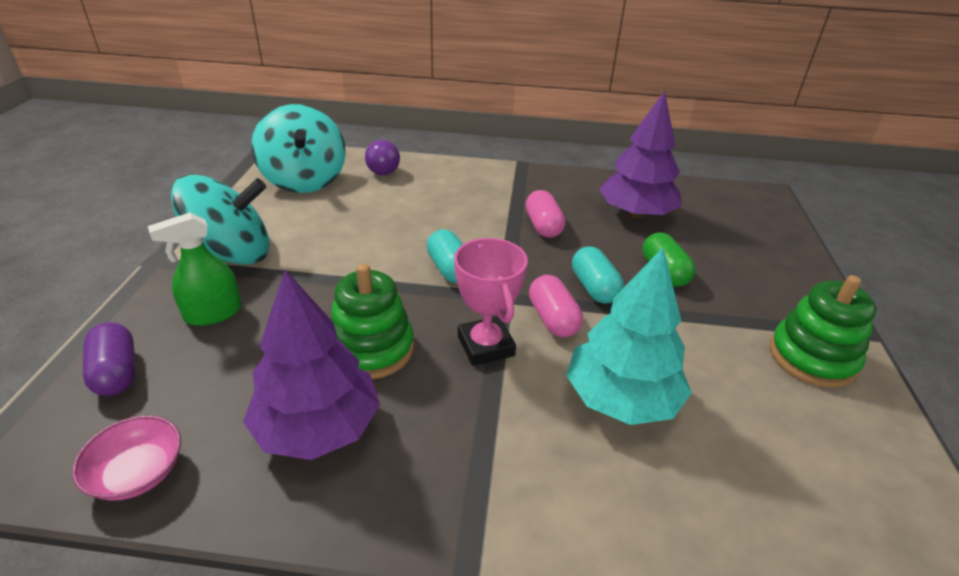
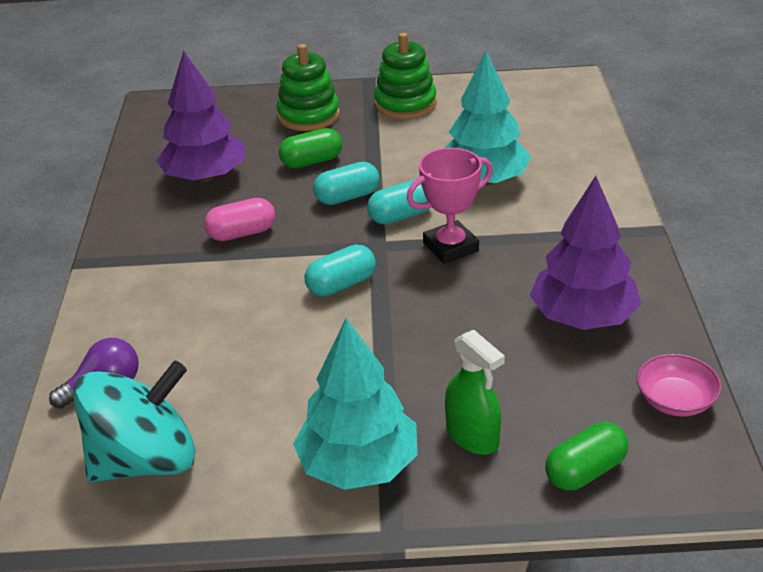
camera: 95 degrees left, 0 degrees up
purple capsule [83,322,136,396] -> green capsule [545,422,628,491]
turquoise spinning top [171,175,270,265] -> turquoise tree [293,318,418,490]
green stacking toy [331,264,414,379] -> green stacking toy moved to [276,44,340,131]
pink capsule [529,275,583,337] -> turquoise capsule [367,180,430,225]

